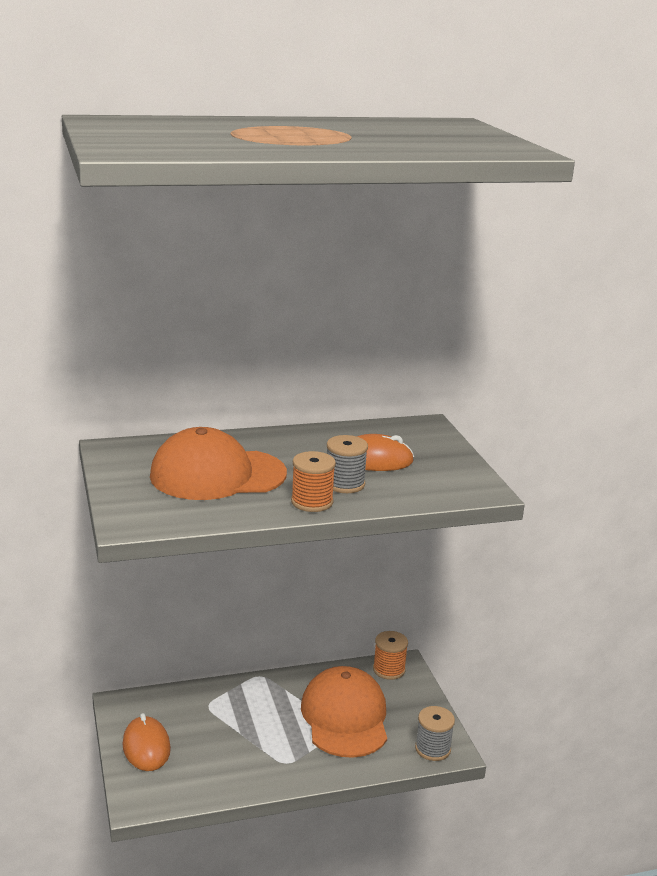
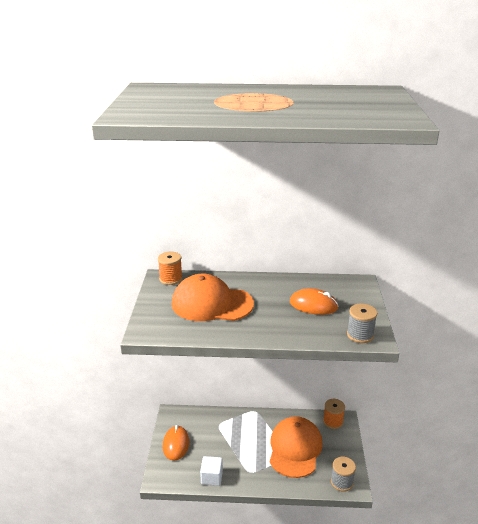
camera: 20 degrees right, 5 degrees up
orange spool [291,451,336,512] -> orange spool moved to [158,252,183,285]
grey spool [327,435,368,493] -> grey spool moved to [347,304,377,343]
none -> white cube [200,456,223,486]

